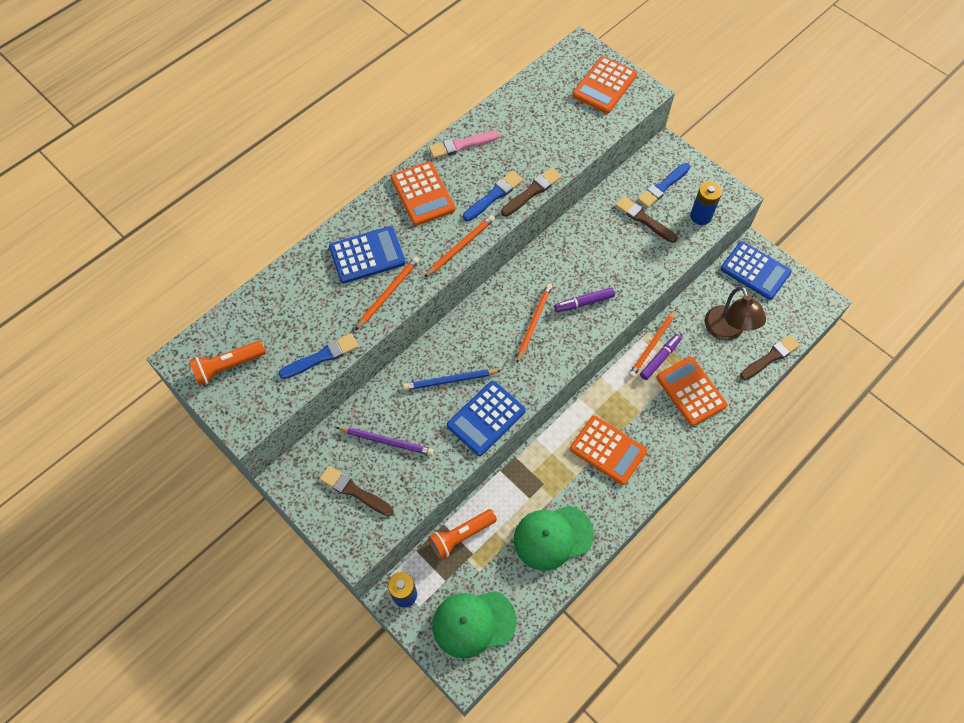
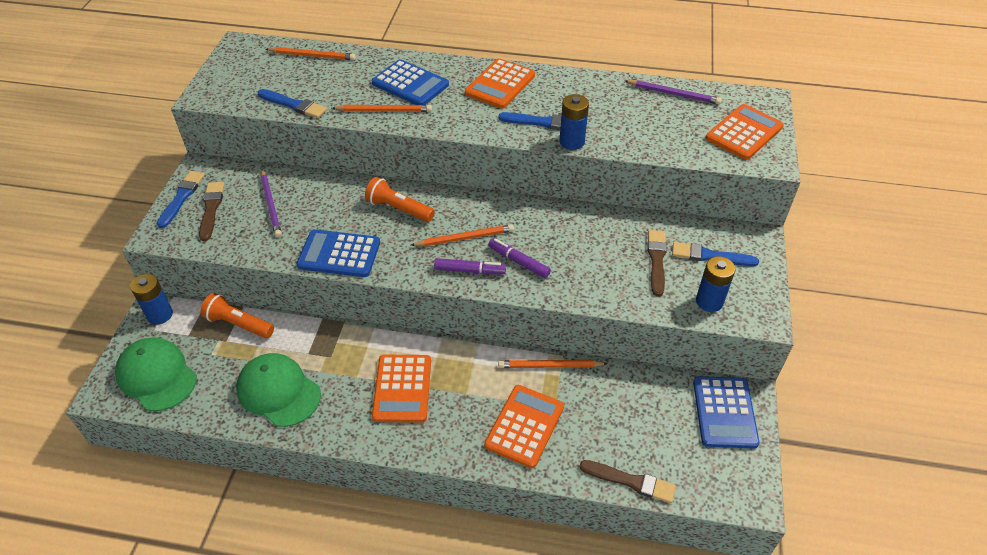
camera: 55 degrees right, 15 degrees down
orange flashlight [189,340,266,386] -> orange flashlight moved to [365,177,435,222]
blue pencil [403,369,501,390] -> none
orange pencil [424,215,495,277] -> orange pencil moved to [266,47,356,60]
pink brush [429,130,500,159] -> none
brown brush [501,167,562,217] -> blue battery [559,94,589,150]
orange calculator [572,56,637,114] -> orange calculator turned 135 degrees clockwise [706,104,784,160]
purple marker [640,334,682,380] -> purple marker moved to [434,258,506,274]
brown lamp [705,286,766,340] -> none
none -> blue brush [157,171,205,228]
none -> purple pencil [625,80,722,104]

